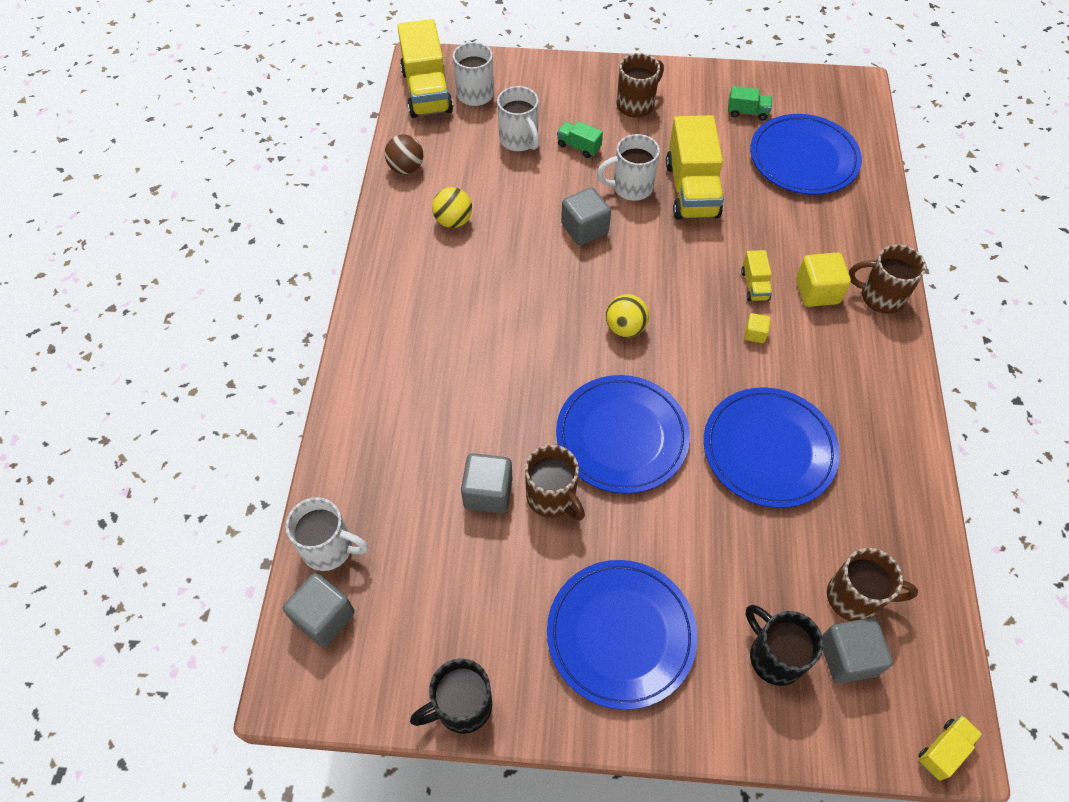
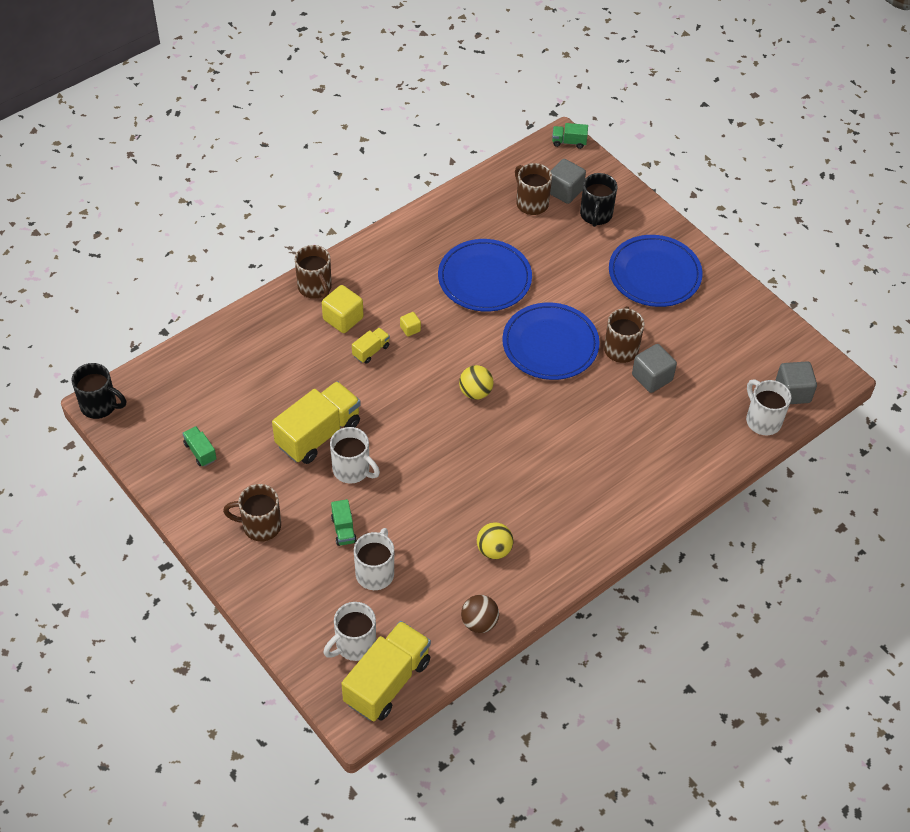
camera: 135 degrees left, 5 degrees down
black mug [410,658,492,734] -> black mug moved to [71,363,126,419]
grey cube [561,187,611,246] -> none
blue plate [750,114,862,195] -> none
yellow truck [919,715,983,781] -> green truck [552,123,588,149]

